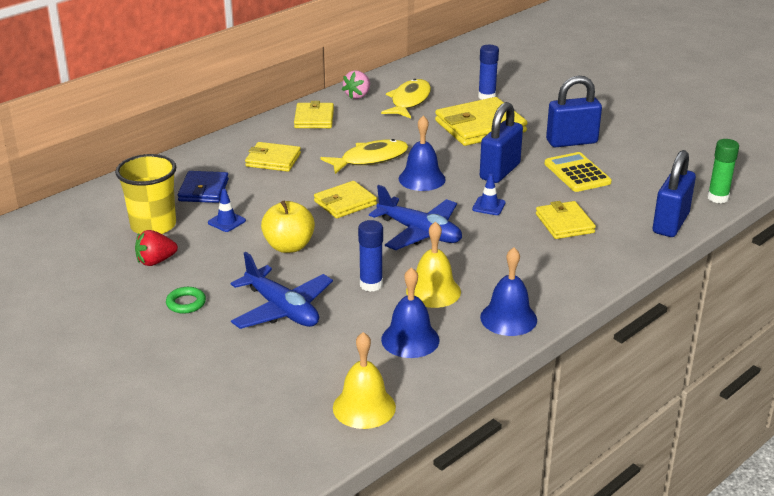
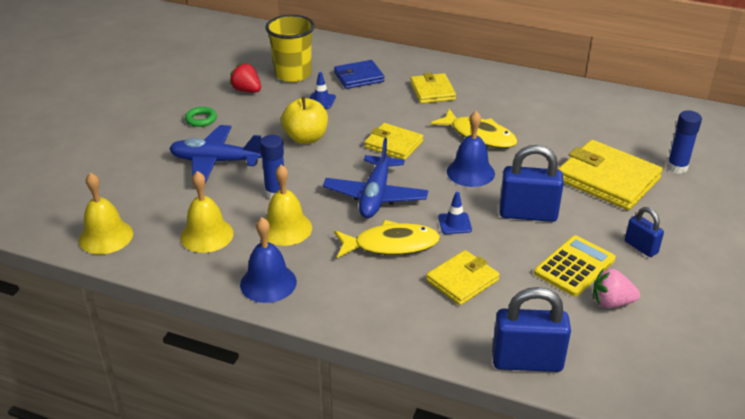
camera: 65 degrees right, 5 degrees up
blue plane [231,252,333,329] -> blue plane turned 75 degrees clockwise [169,125,262,183]
yellow wallet [294,101,334,128] -> none
pink strawberry [342,70,370,99] -> pink strawberry moved to [593,268,640,308]
yellow fish [381,79,431,118] -> yellow fish moved to [334,220,440,258]
blue bell [381,267,440,358] -> yellow bell [180,171,234,253]
blue padlock [546,76,602,147] -> blue padlock [625,207,664,257], size x0.57
green glue stick [707,139,739,203] -> none

